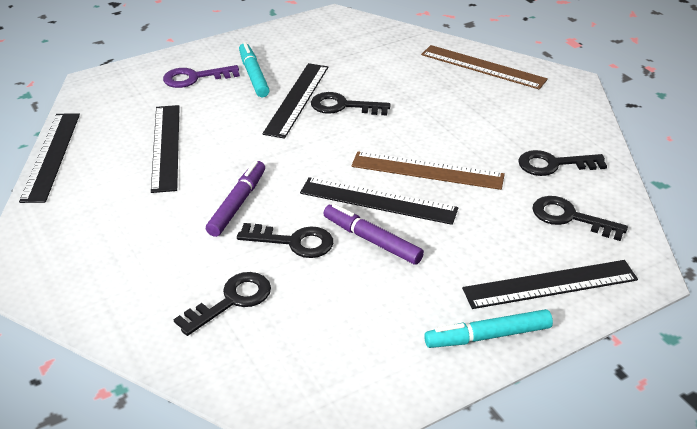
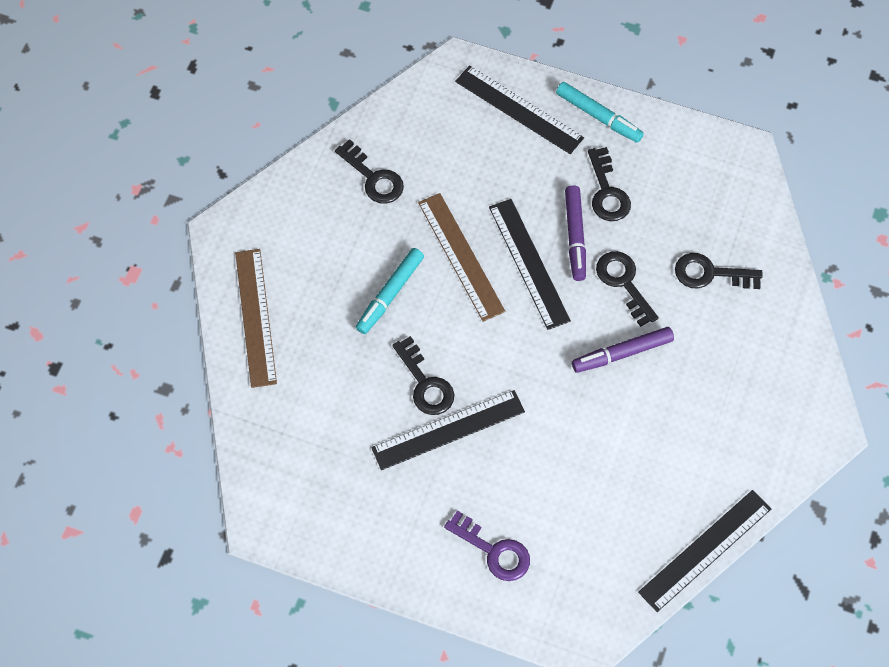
camera: 130 degrees left, 25 degrees up
black ruler [151,105,180,193] -> none
turquoise marker [239,42,270,97] -> turquoise marker moved to [356,248,424,334]
black key [532,196,628,241] -> black key moved to [588,147,631,221]

